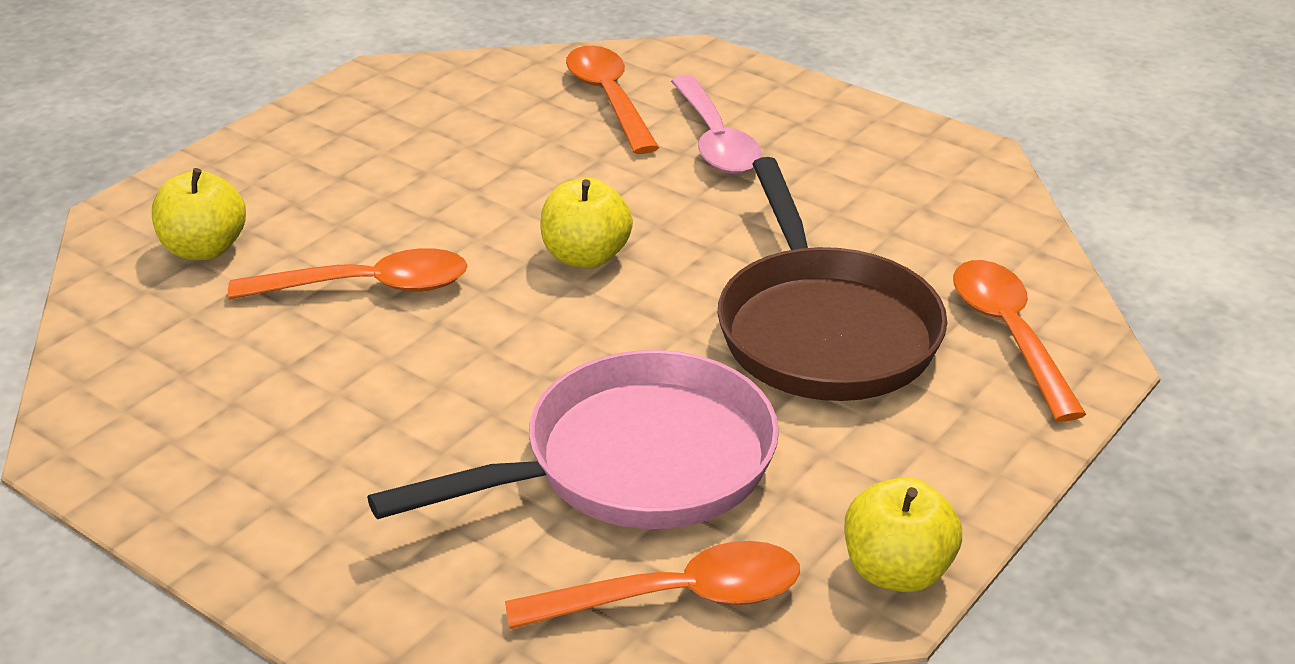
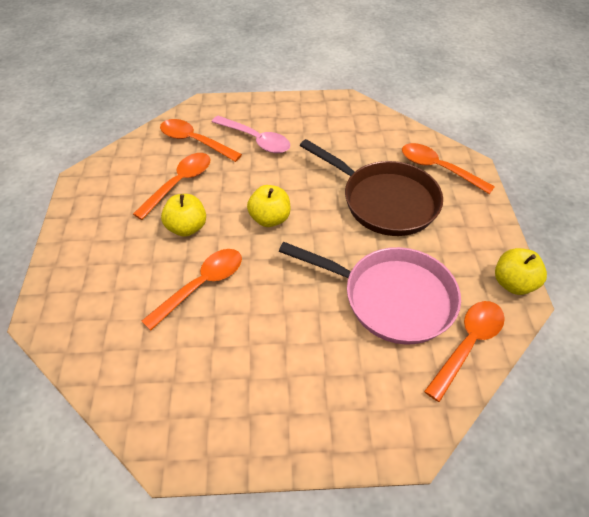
camera: 40 degrees left, 15 degrees up
yellow apple [152,168,246,260] -> yellow apple moved to [161,194,206,237]
pink pan [367,350,779,529] -> pink pan turned 90 degrees clockwise [279,242,461,345]
none -> orange spoon [133,153,211,220]

